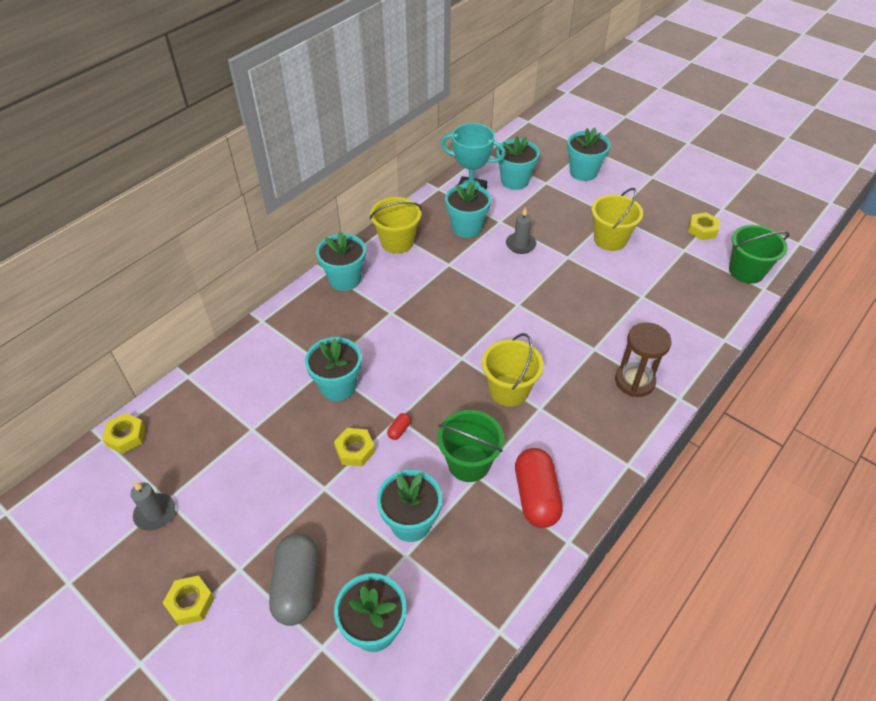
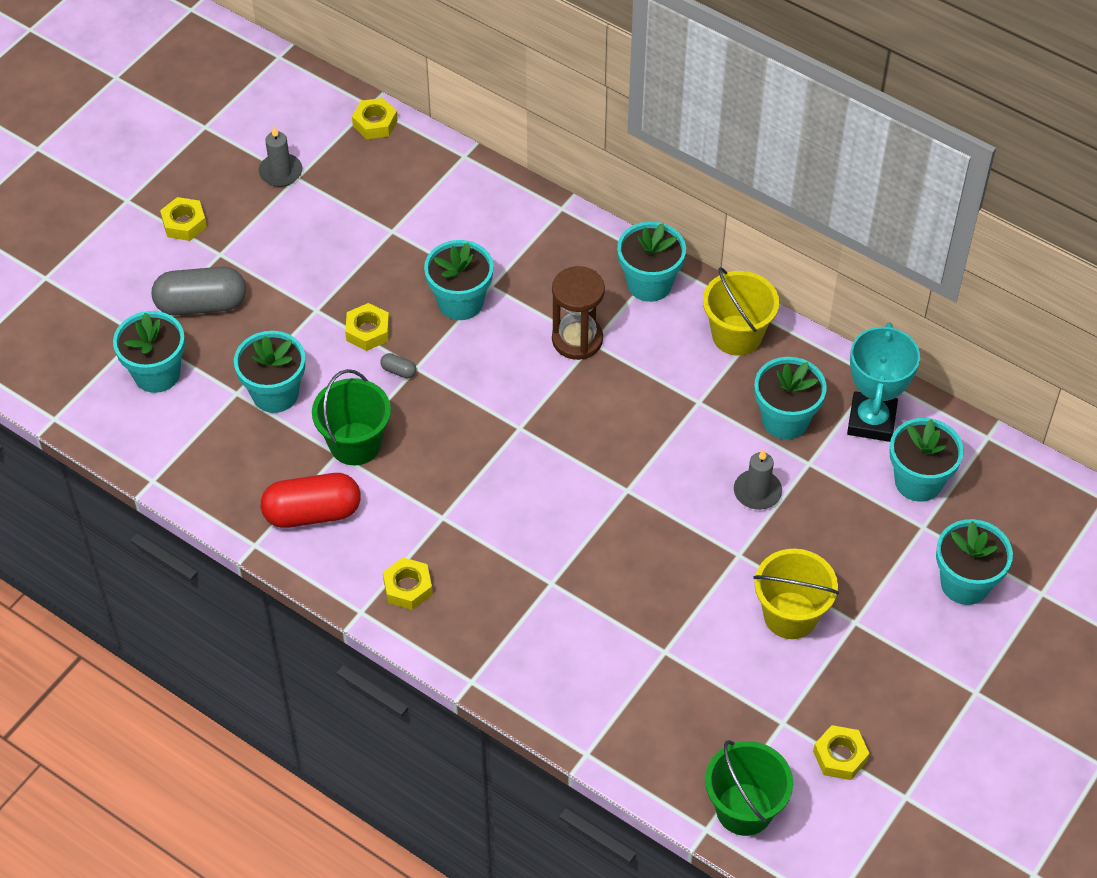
camera: 85 degrees right, 5 degrees up
red capsule [387,413,411,440] -> grey capsule [380,353,417,378]
yellow bucket [482,333,544,407] -> none
brown hourglass [615,322,671,397] -> brown hourglass moved to [552,266,605,360]
none -> yellow nut [383,557,433,610]

